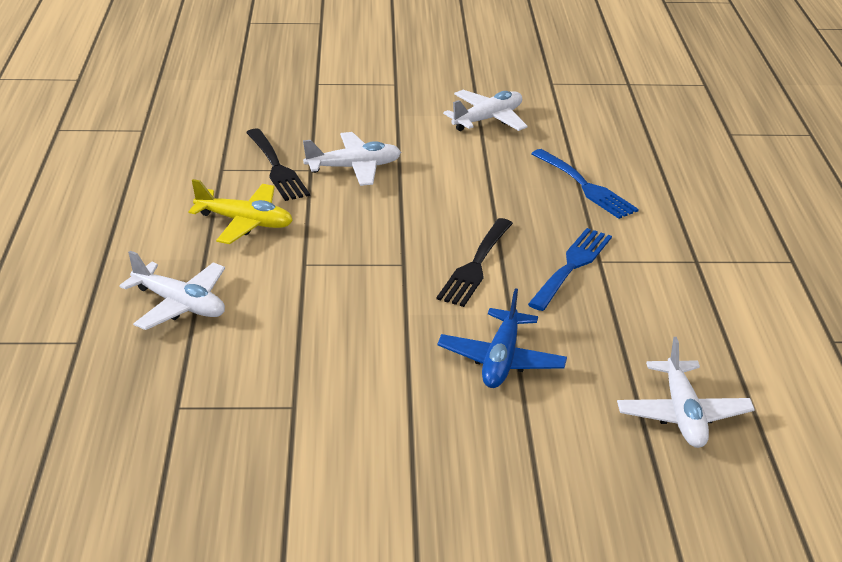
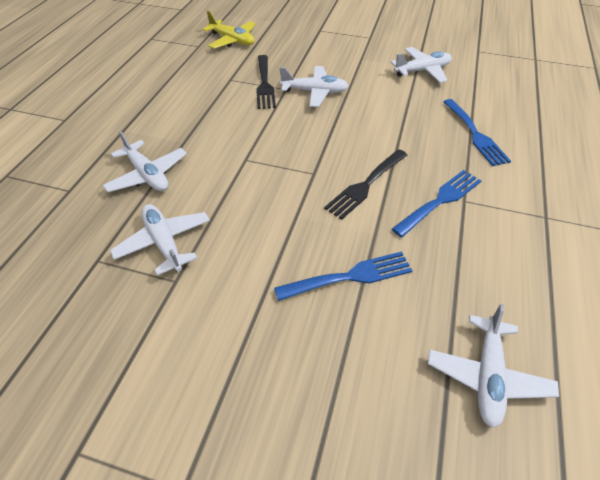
camera: 20 degrees right, 15 degrees up
yellow plane [189,179,293,244] -> yellow plane moved to [202,10,256,49]
blue plane [437,288,567,388] -> blue fork [274,251,413,301]
none -> white plane [110,204,210,276]

